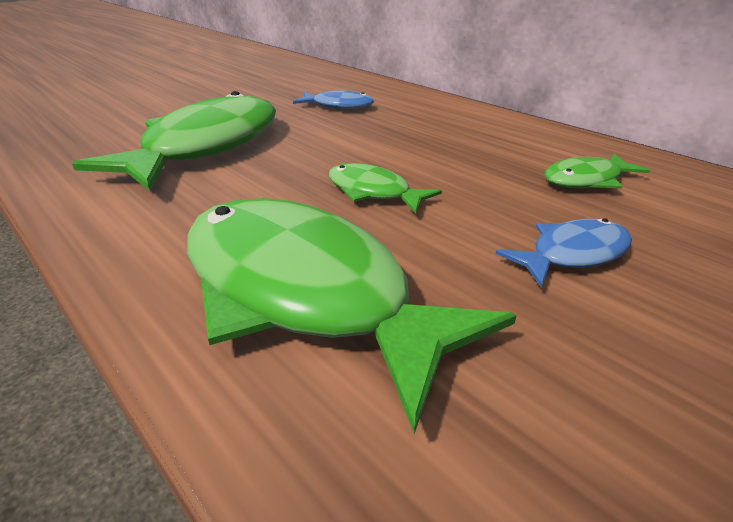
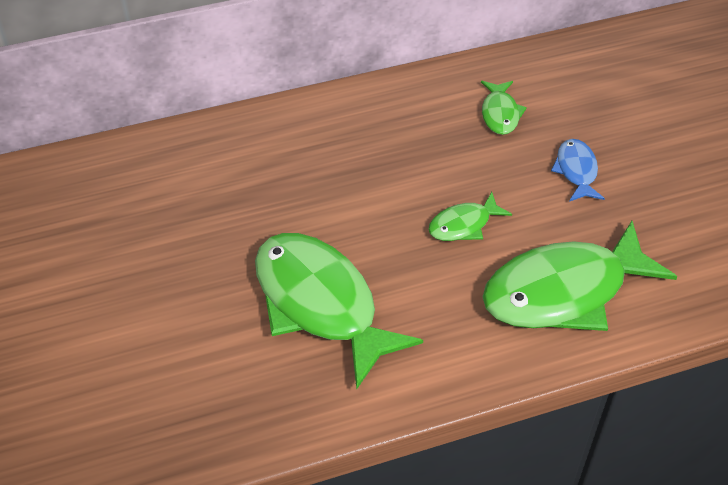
camera: 65 degrees left, 15 degrees up
blue fish [293,90,374,109] -> none

